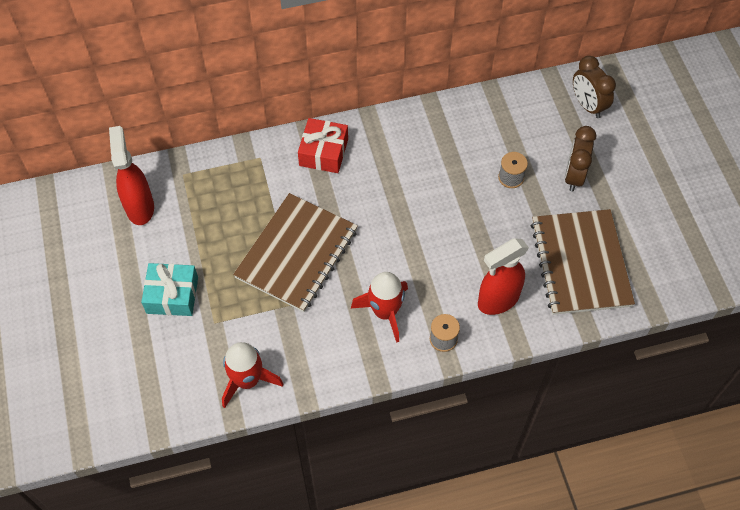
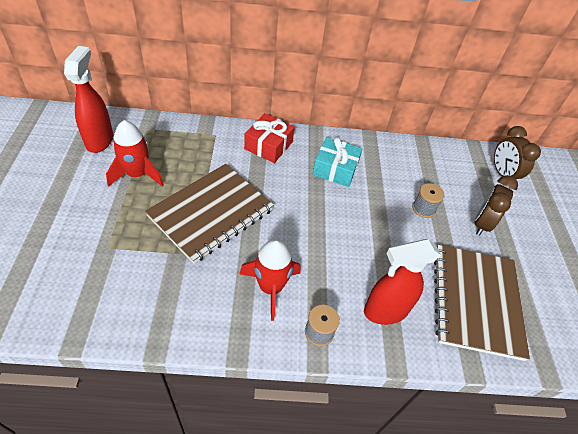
camera: 10 degrees right, 10 degrees down
turquoise gift [141,263,198,316] -> turquoise gift moved to [313,137,362,187]
red rocket [222,342,283,408] -> red rocket moved to [106,120,164,187]

